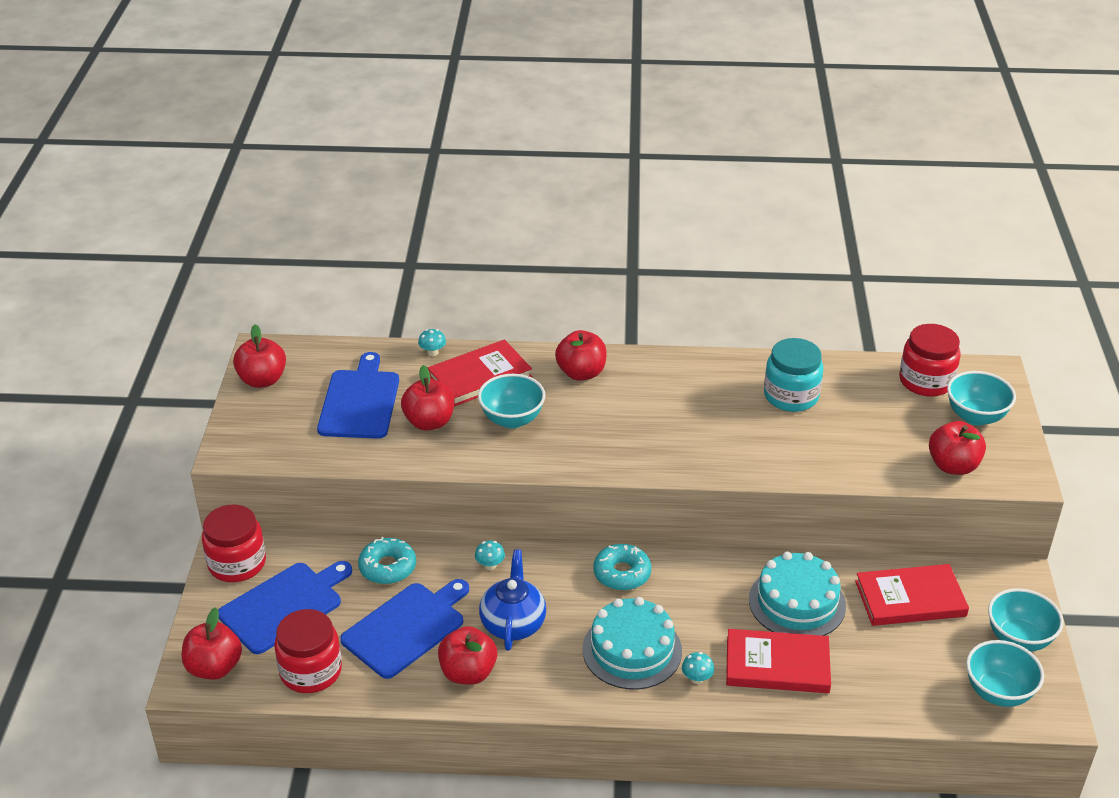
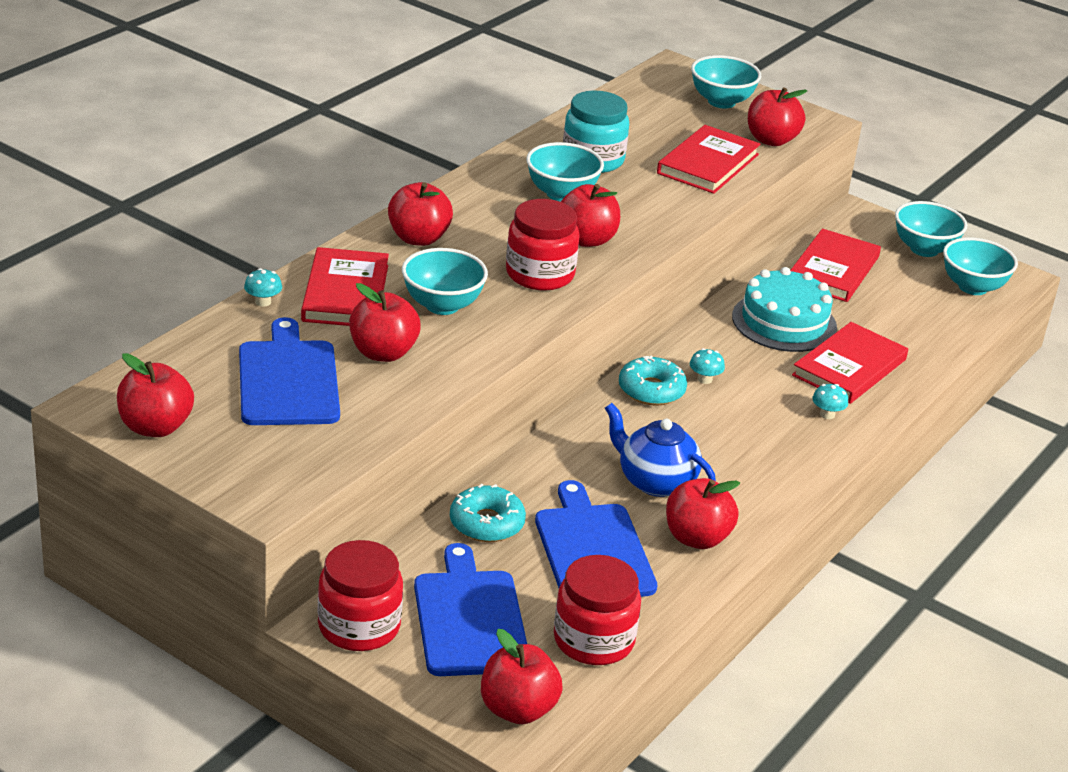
camera: 60 degrees left, 5 degrees down
blue cutting board [317,352,399,439] -> blue cutting board turned 45 degrees clockwise [239,317,340,425]
turquoise mushroom [475,541,505,570] -> turquoise mushroom moved to [690,348,725,384]
turquoise cake [583,597,682,690] -> none
red jar [899,324,961,396] -> red jar moved to [506,199,580,291]
none -> turquoise bowl [526,142,604,202]
none -> red apple [561,184,620,247]
none -> red book [657,125,761,194]

